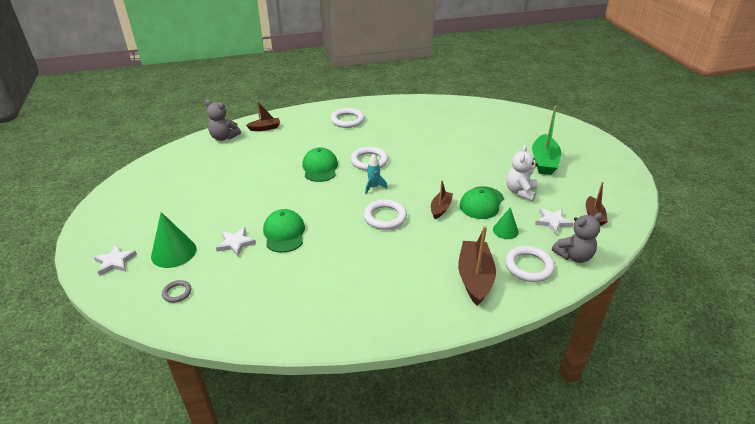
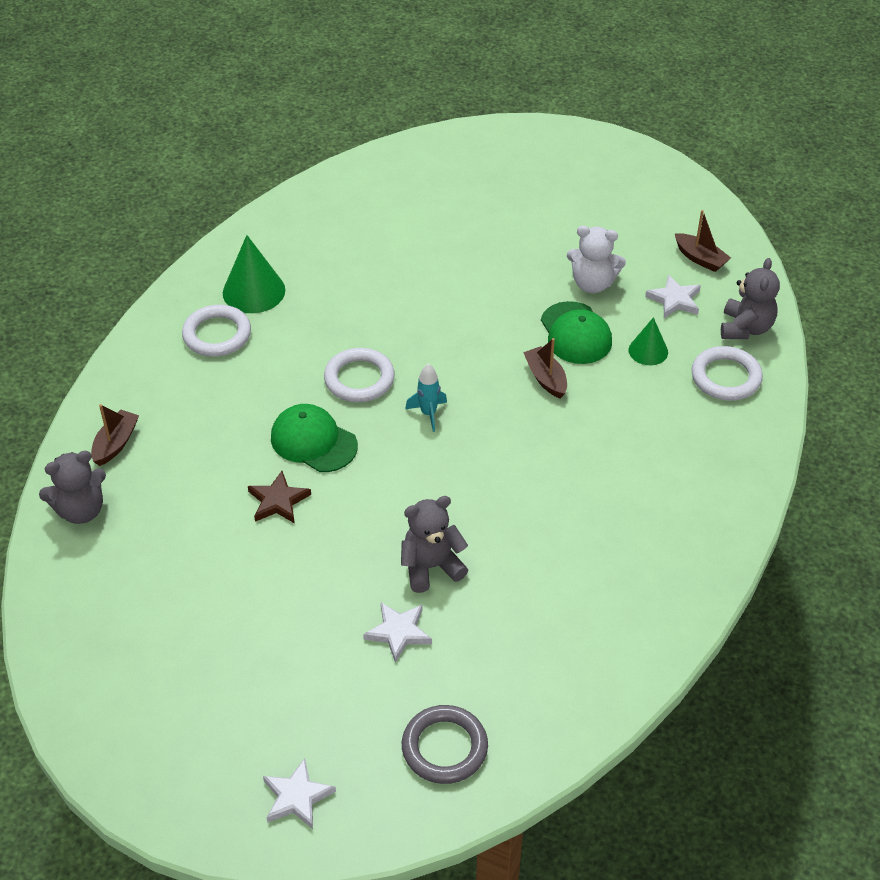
camera: 50 degrees left, 10 degrees up
green cone [151,212,197,268] -> green cone moved to [223,235,285,313]
grey ring [162,280,191,303] -> grey ring [402,705,488,784], size x1.78
green cap [263,209,305,253] -> grey teddy bear [401,496,468,593]
white ring [364,199,407,230] -> none
brown boat [458,226,496,306] -> none
white teddy bear [506,145,538,201] -> white teddy bear turned 45 degrees counterclockwise [567,226,626,293]
green boat [532,106,561,175] -> none
none -> brown star [248,471,311,523]

